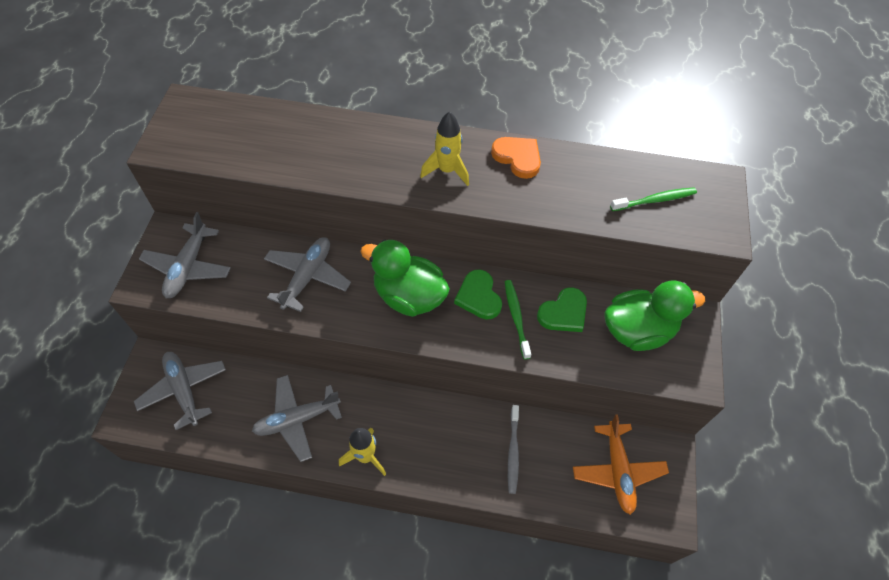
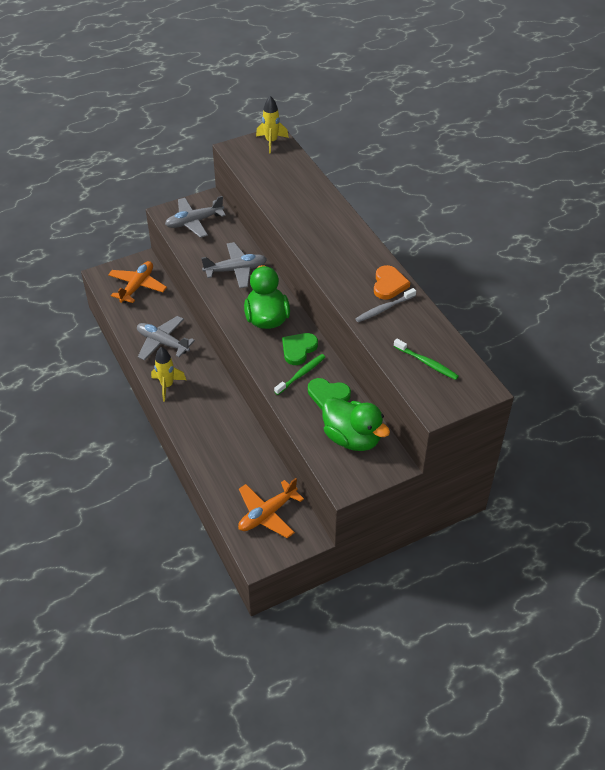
camera: 55 degrees right, 10 degrees down
grey plane [134,352,226,430] -> orange plane [108,261,167,303]
yellow rocket [420,111,469,186] -> yellow rocket moved to [256,96,289,153]
grey toothbrush [508,405,519,494] -> grey toothbrush moved to [355,288,416,322]

